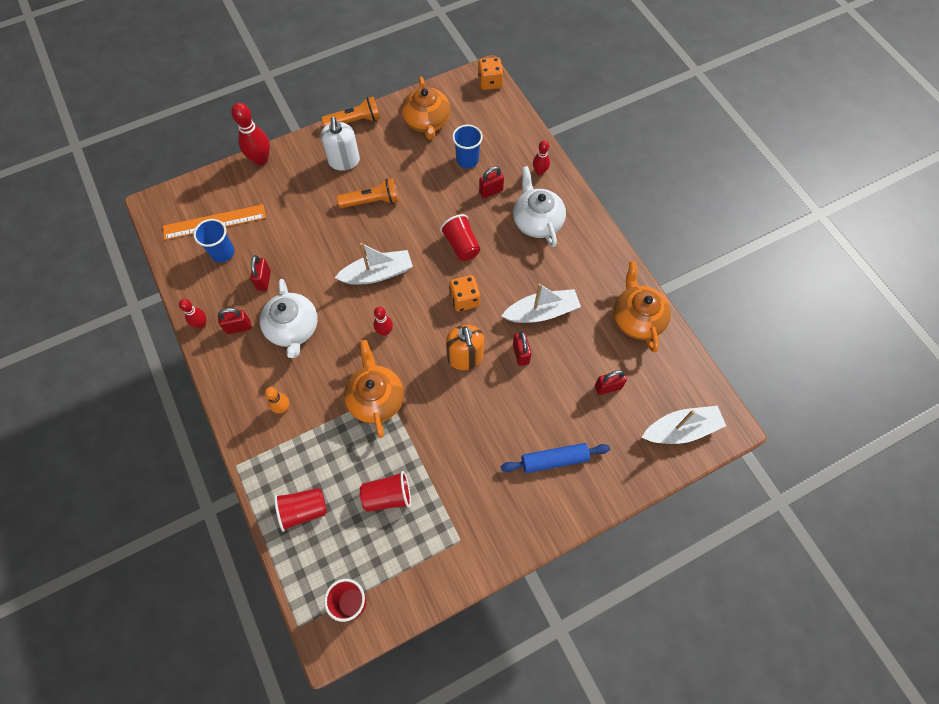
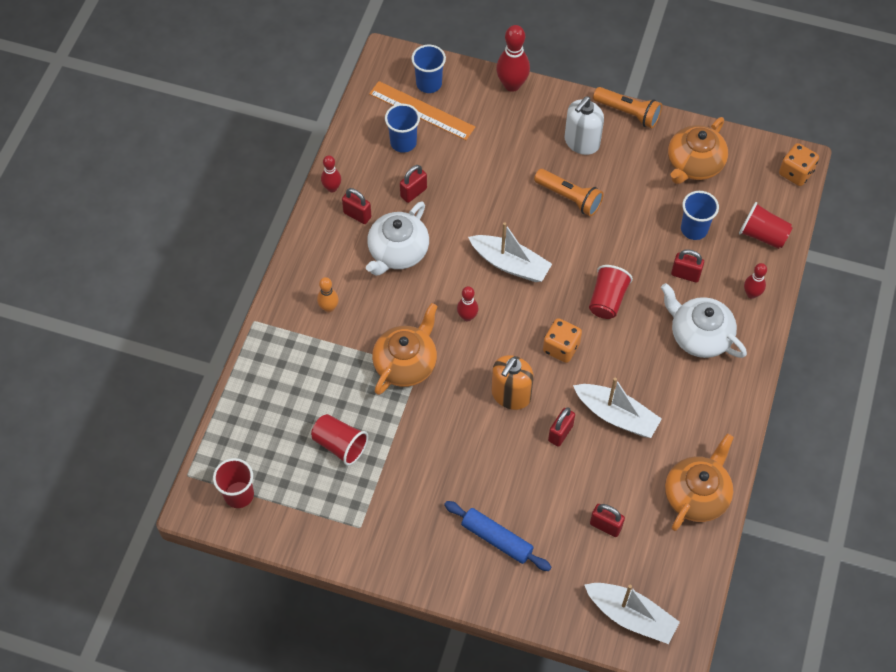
camera: 45 degrees right, 5 degrees down
red cup [274,488,327,532] -> red cup moved to [739,202,793,249]
white teapot [513,166,566,247] -> white teapot turned 75 degrees counterclockwise [661,283,747,358]
none -> blue cup [411,45,446,93]

